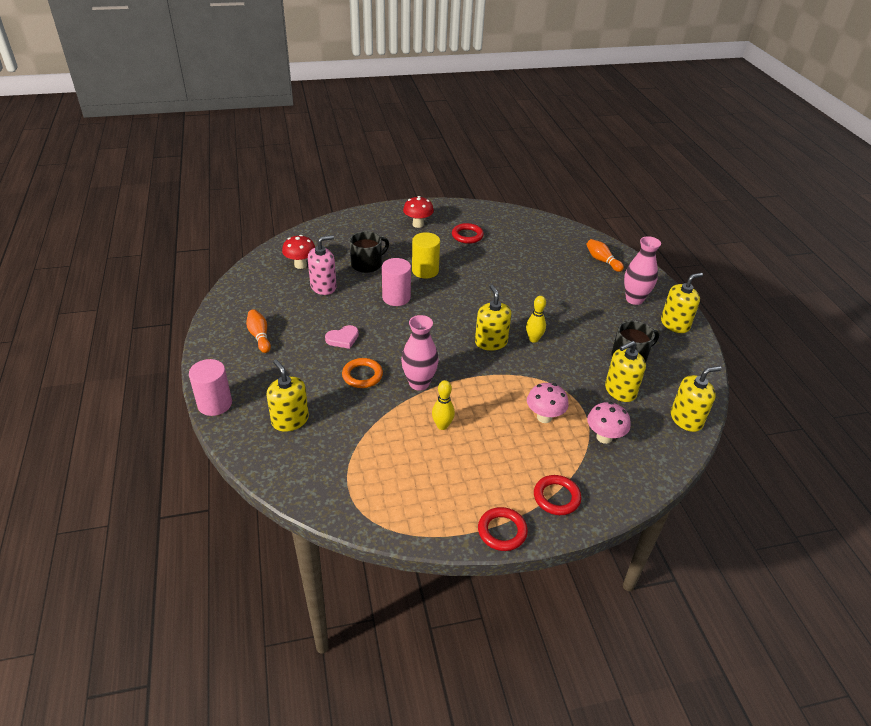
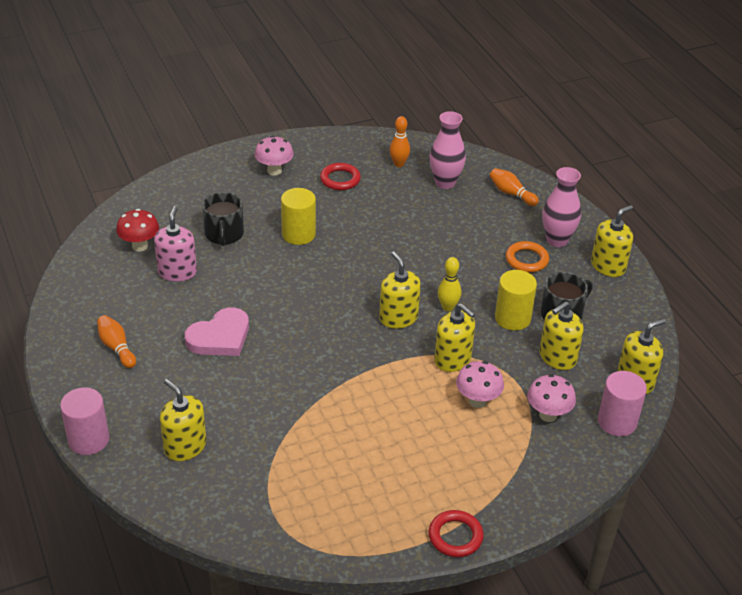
camera: 10 degrees left, 0 degrees up
pink soap dispenser [308,235,337,295] -> pink soap dispenser turned 45 degrees counterclockwise [154,206,197,282]
pink heart [325,325,359,349] -> pink heart [185,307,249,356], size x1.64
orange ring [342,358,383,388] -> orange ring moved to [506,241,549,273]
black mug [350,231,389,273] -> black mug turned 135 degrees clockwise [202,192,244,246]
pink cylinder [382,258,411,306] -> pink cylinder moved to [598,371,647,436]
pink vase [401,315,439,391] -> pink vase moved to [429,111,466,189]
red mushroom [403,196,434,228] -> pink mushroom [254,136,294,176]
yellow bowling pin [432,380,455,430] -> none
red ring [534,475,581,515] -> none
none -> orange bowling pin [389,116,410,167]
none -> yellow soap dispenser [434,303,475,372]
none -> yellow cylinder [495,270,537,331]

